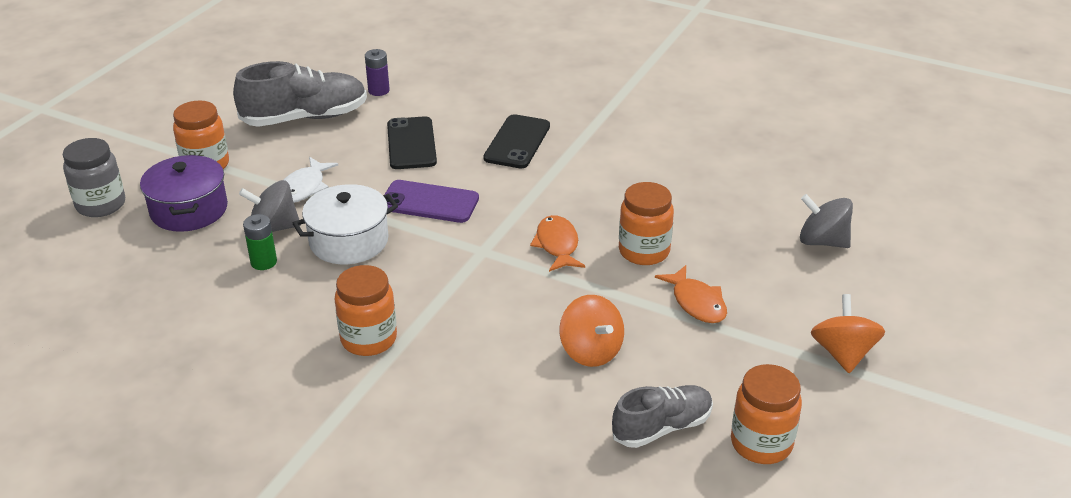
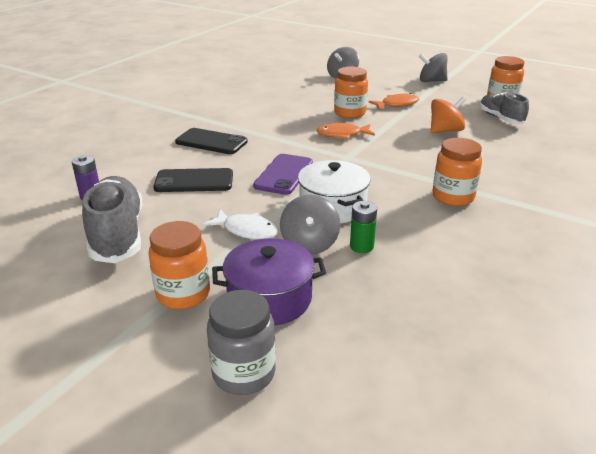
camera: 85 degrees left, 5 degrees down
orange spinning top [811,294,885,373] -> grey spinning top [419,53,448,82]

